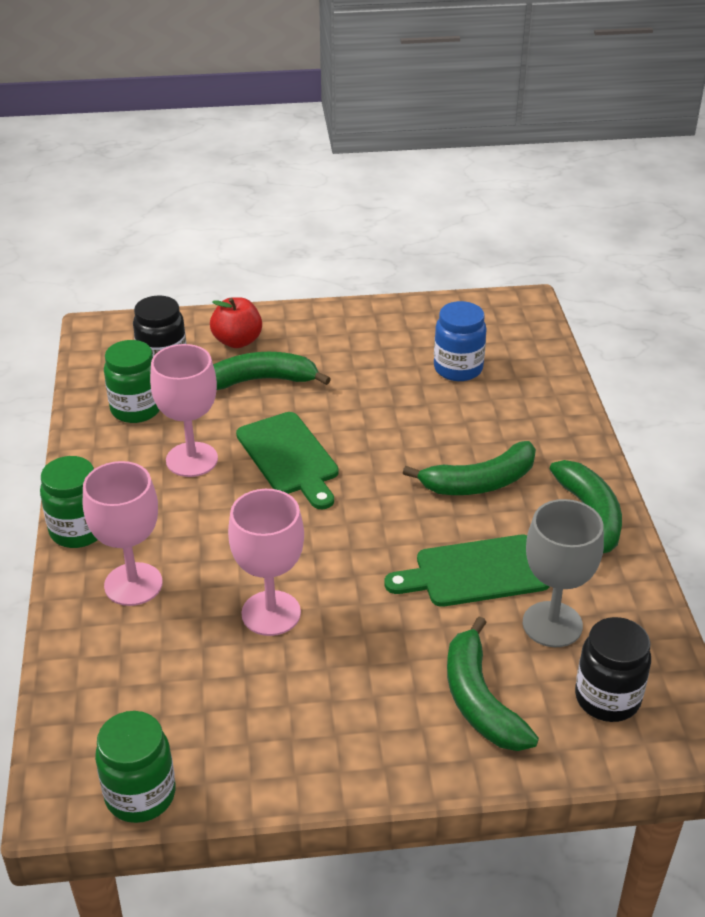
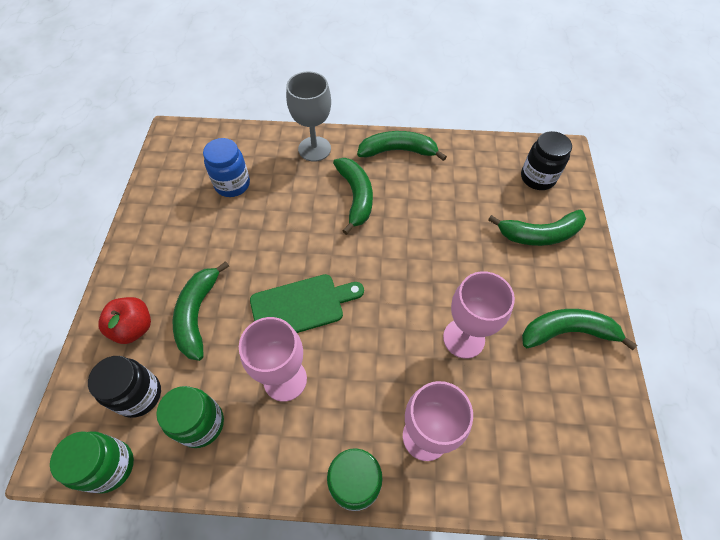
camera: 80 degrees left, 20 degrees up
green jar [95,711,175,823] -> green jar moved to [50,431,134,494]
green cutting board [384,535,550,607] -> none
grey goblet [523,499,604,647] -> grey goblet moved to [286,71,331,162]
none -> green banana [522,309,637,350]

